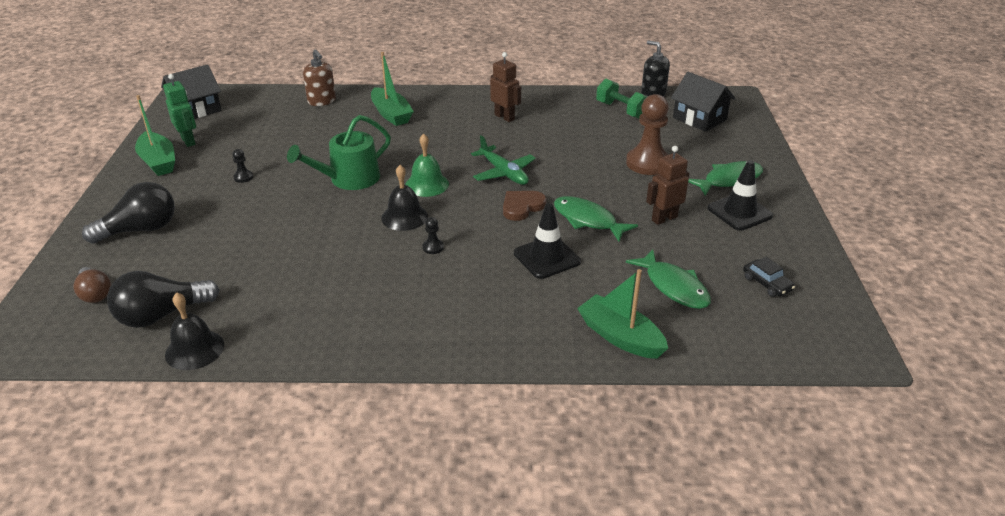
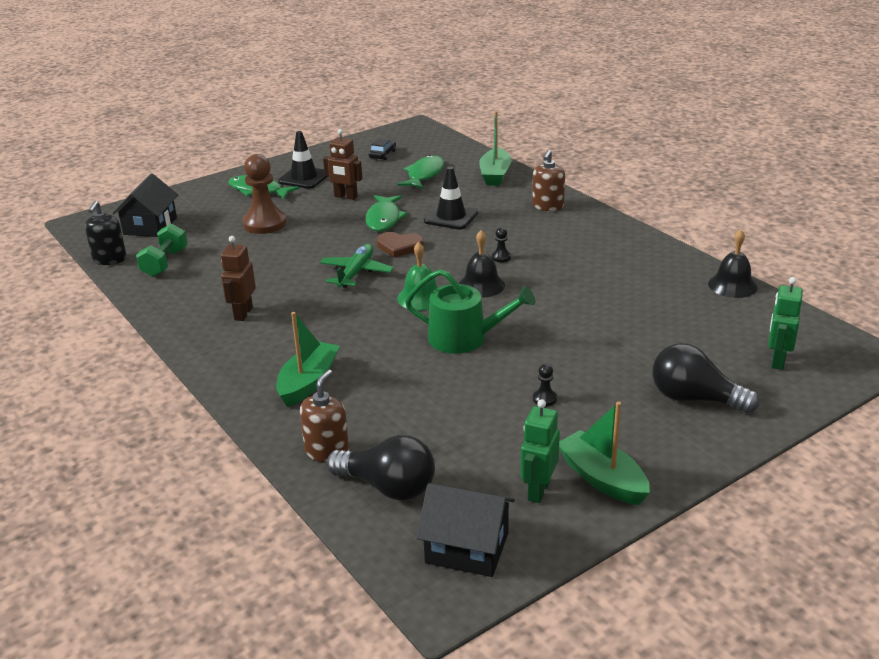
camera: 125 degrees left, 5 degrees down
brown light bulb [74,267,111,303] -> green robot [768,277,803,370]
black light bulb [107,271,220,328] -> black light bulb moved to [327,435,435,501]
green boat [135,95,175,176] -> green boat turned 60 degrees counterclockwise [559,402,650,505]
none -> brown soap dispenser [532,150,565,211]

